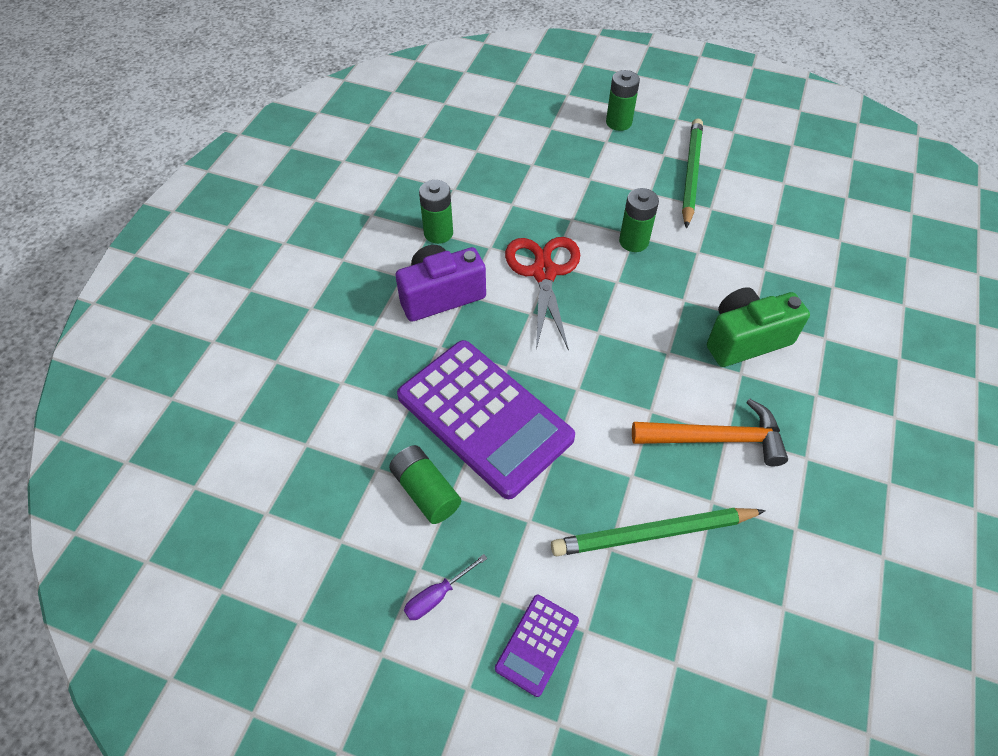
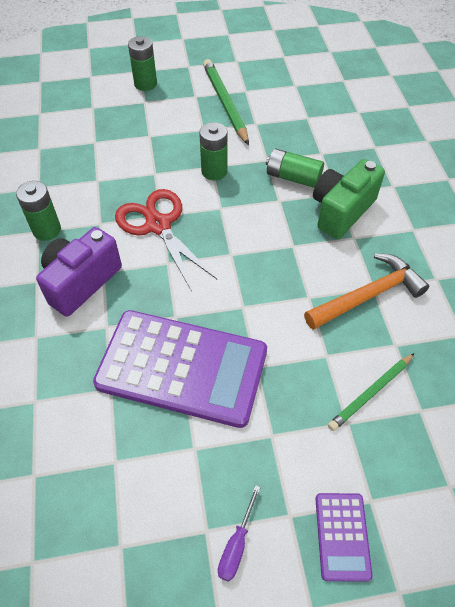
camera: 30 degrees left, 0 degrees up
green battery [389,445,461,524] -> green battery moved to [266,148,324,188]
green pencil [551,508,766,556] -> green pencil [328,353,415,431], size x0.64

